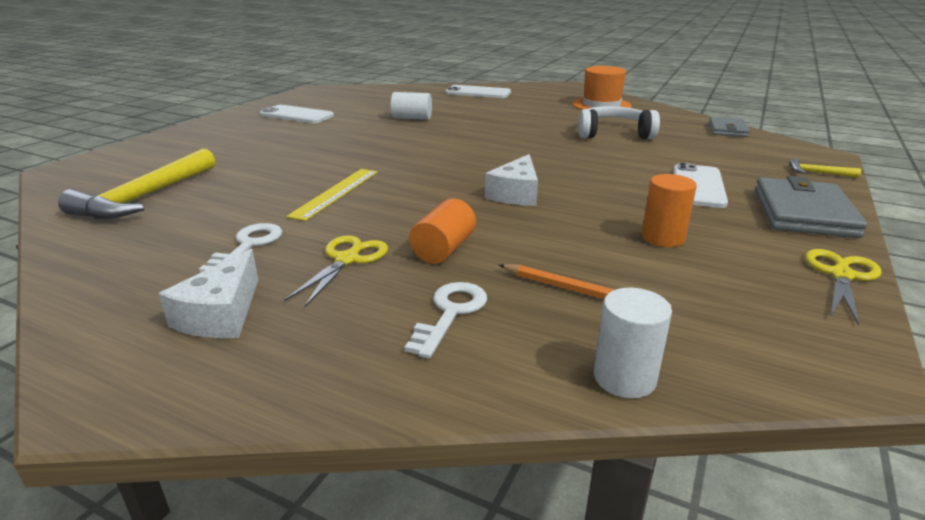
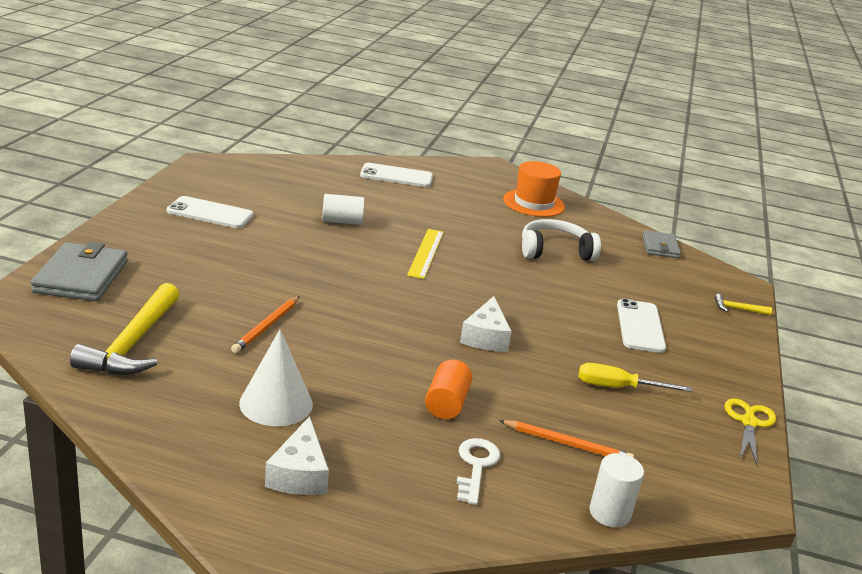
camera: 15 degrees left, 0 degrees up
white key [199,223,282,273] -> white cone [239,330,313,426]
yellow scissors [284,235,388,308] -> none
yellow ruler [286,169,378,221] -> yellow ruler moved to [407,229,444,279]
orange cylinder [641,174,697,247] -> yellow screwdriver [579,363,692,392]
grey wallet [755,176,868,238] -> grey wallet moved to [30,242,128,301]
none -> orange pencil [231,296,300,353]

